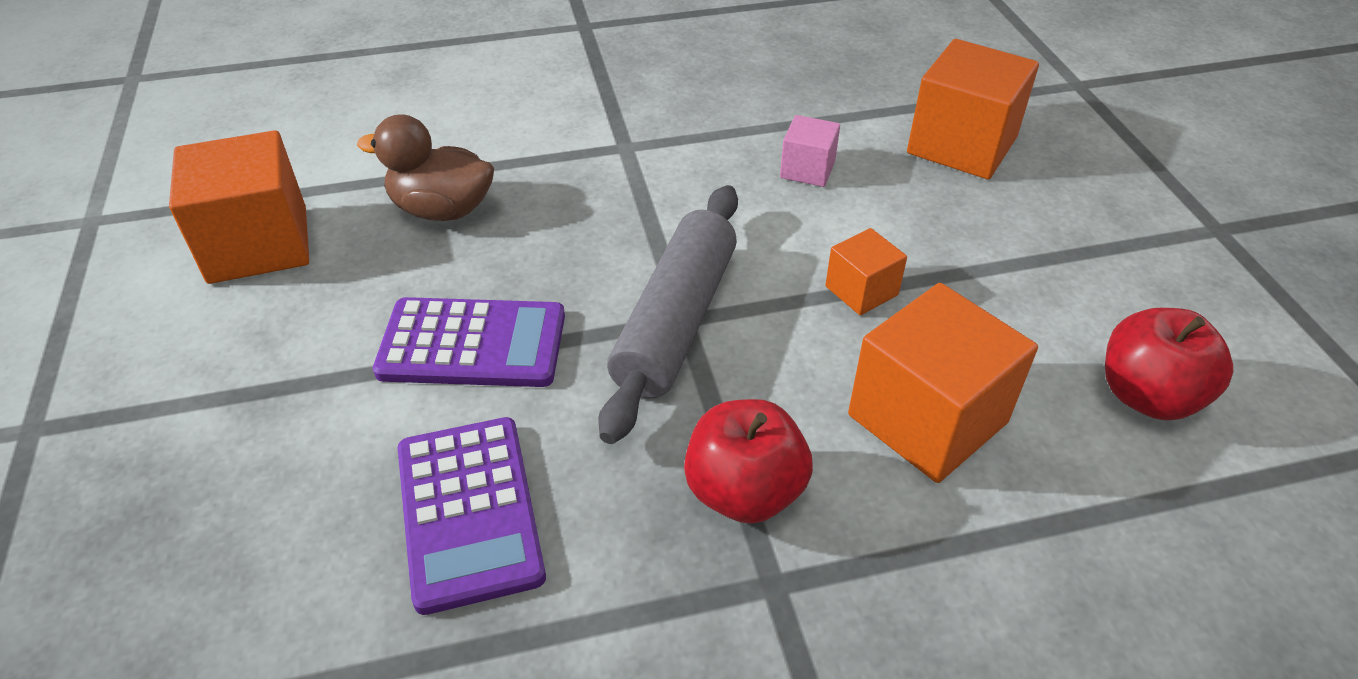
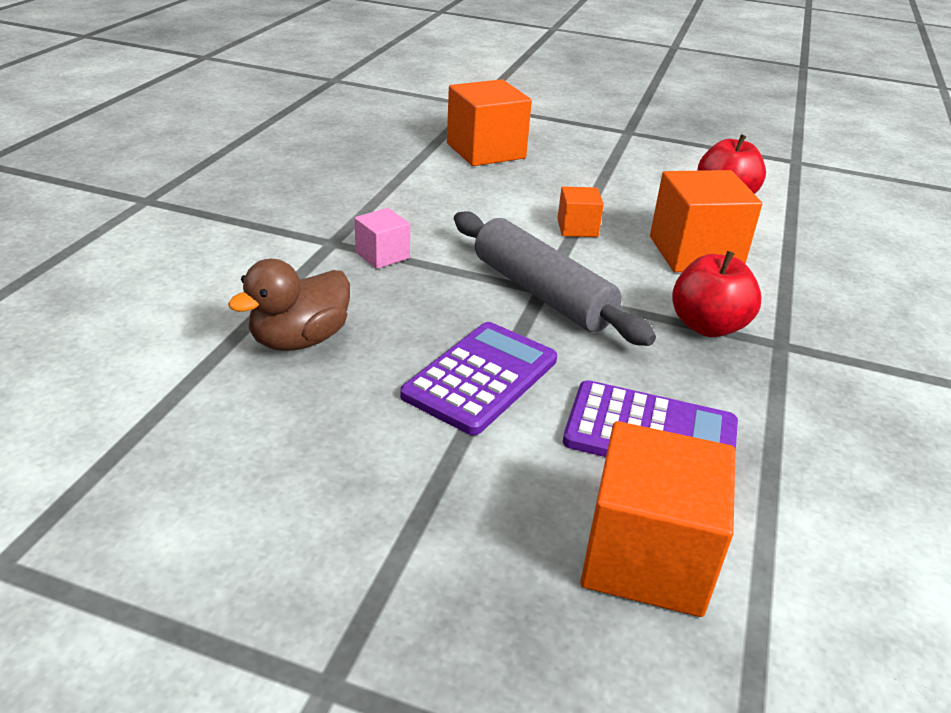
camera: 60 degrees left, 10 degrees down
orange cube [169,130,309,284] -> orange cube moved to [580,421,736,617]
pink cube [780,115,840,187] -> pink cube moved to [354,208,410,269]

